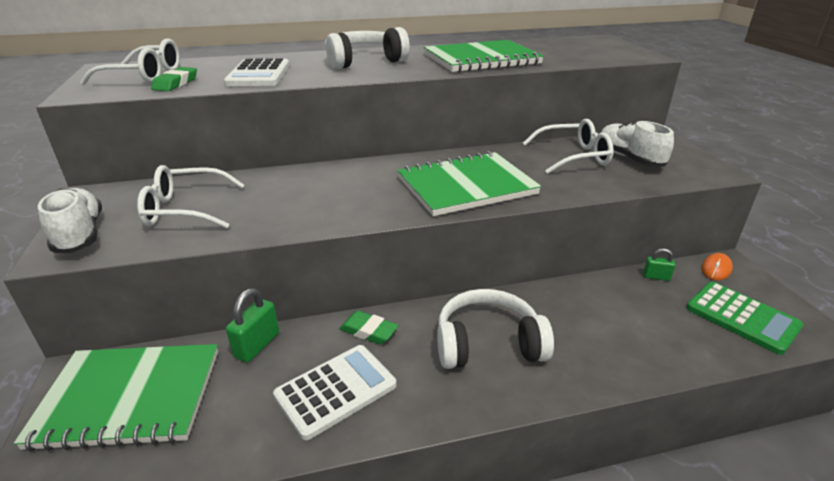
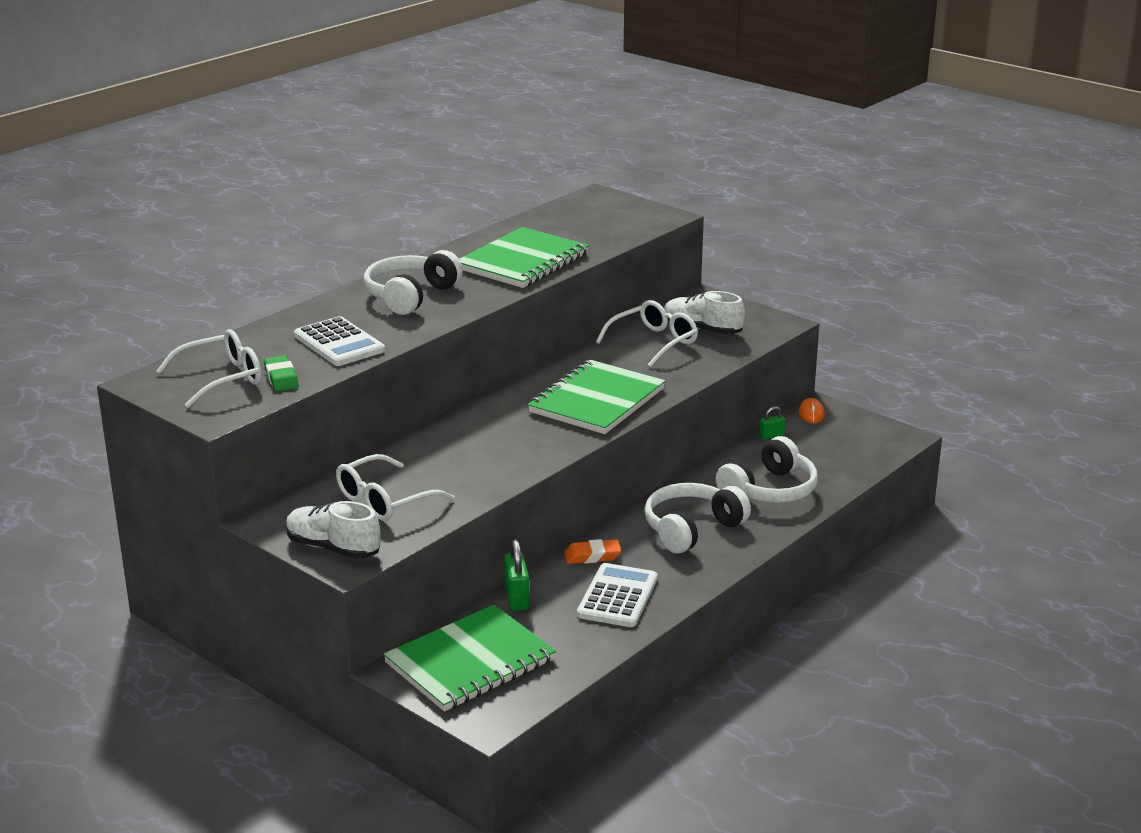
camera: 35 degrees left, 5 degrees down
green eraser [339,311,399,344] -> orange eraser [564,539,621,564]
green calculator [686,282,804,355] -> none
none -> white headphones [716,436,818,503]

